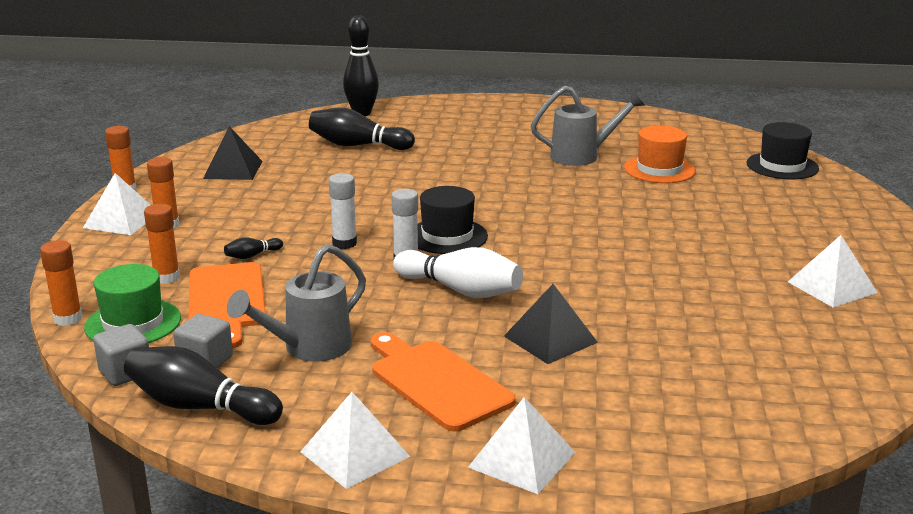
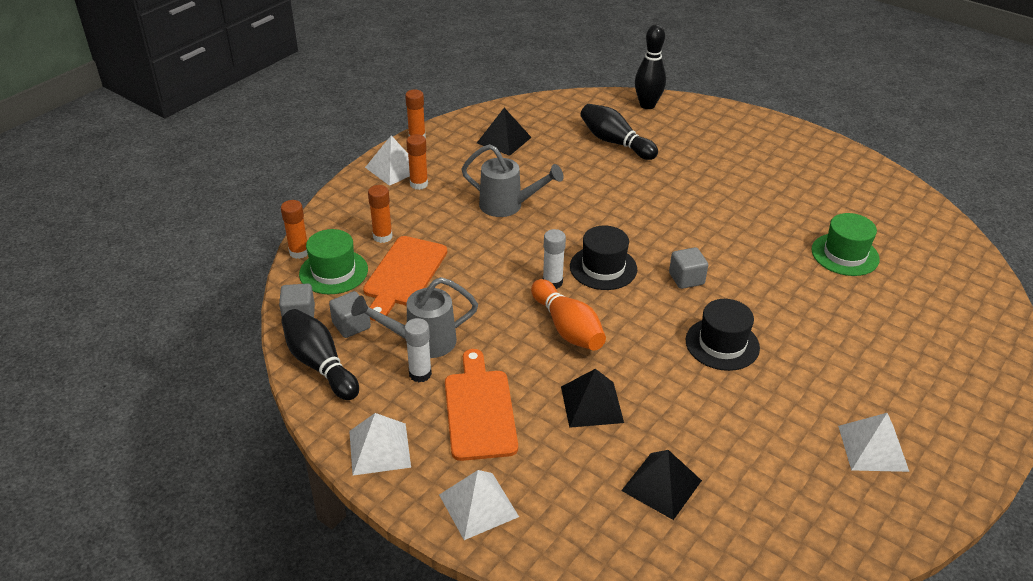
camera: 30 degrees right, 15 degrees up
black bowling pin [224,237,283,259] -> none
white glue stick [329,173,357,249] -> white glue stick moved to [404,318,432,382]
white bowling pin [393,247,523,298] -> orange bowling pin [531,279,606,351]
grey watering can [531,86,645,166] -> grey watering can moved to [461,144,564,217]
orange hat [624,125,696,183] -> green hat [811,213,880,276]
black hat [746,122,819,179] -> black hat moved to [686,299,760,371]
none -> black pyramid [621,450,702,520]
none -> grey cube [669,247,708,289]

